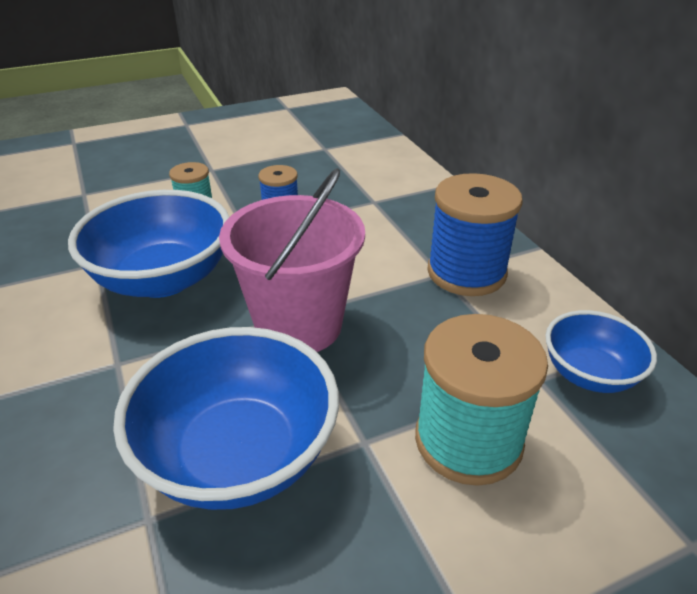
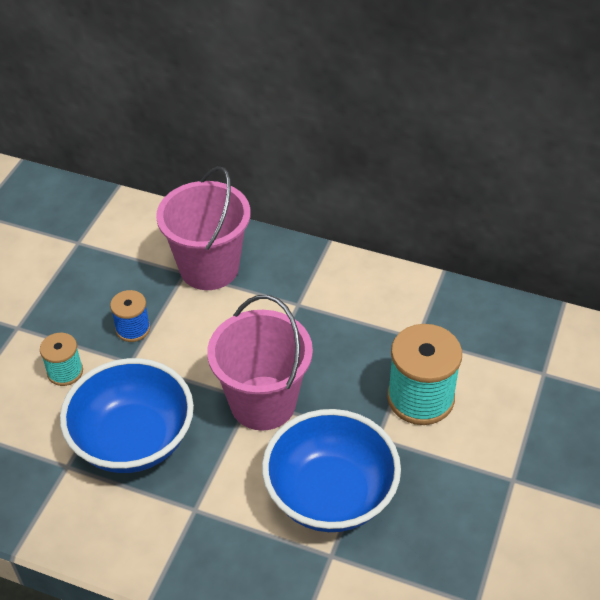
camera: 45 degrees left, 10 degrees up
blue spool [427,173,523,296] -> none
blue bowl [545,310,657,393] -> none
none -> pink bucket [156,166,251,290]

